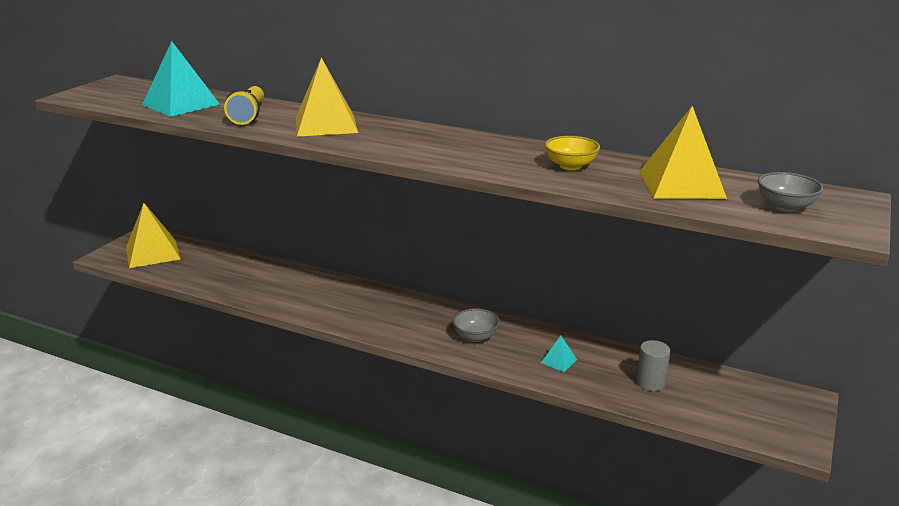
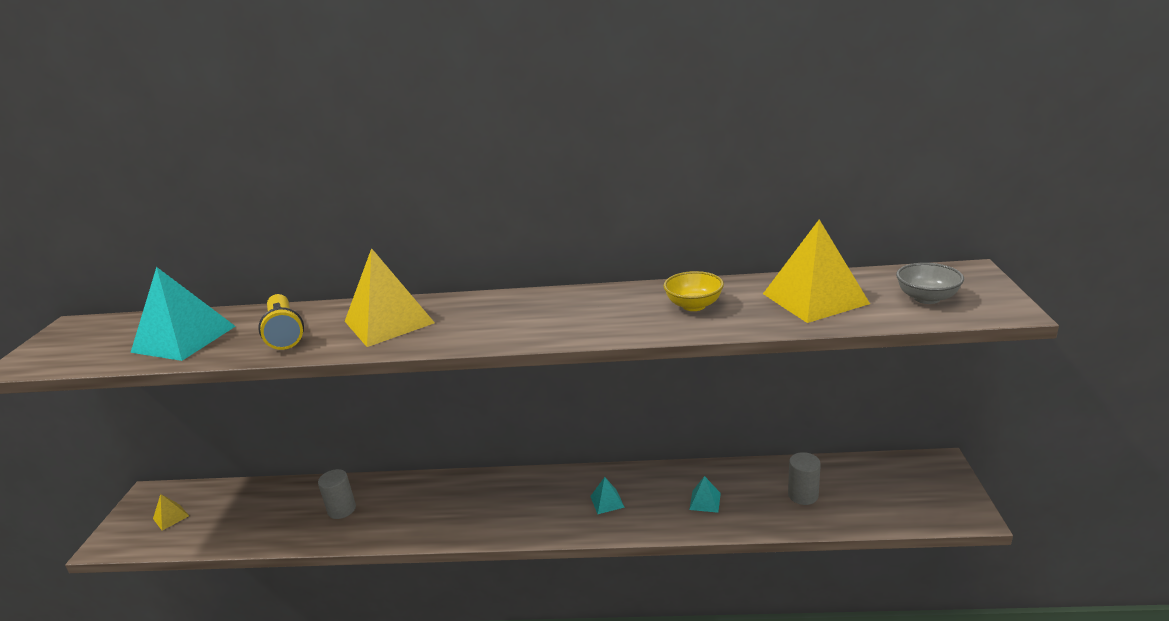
camera: 20 degrees left, 0 degrees up
yellow pyramid [126,203,181,268] -> yellow pyramid [153,494,189,531], size x0.44
grey bowl [452,308,500,342] -> turquoise pyramid [590,477,625,514]
none -> grey cylinder [318,469,356,519]

